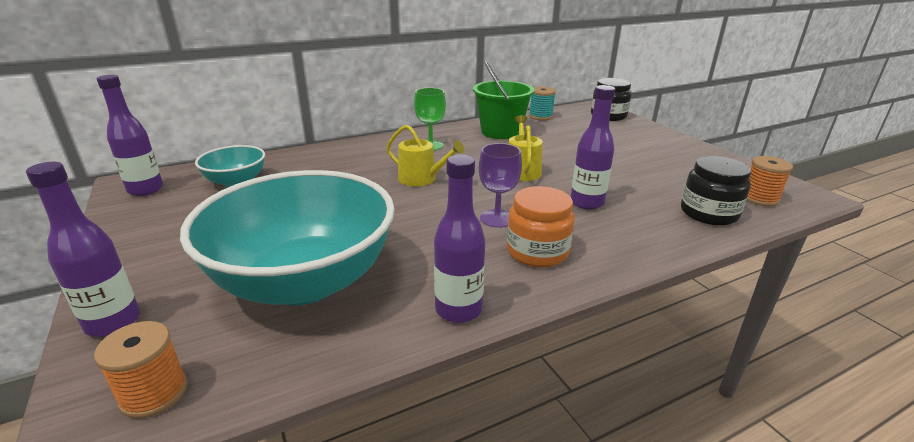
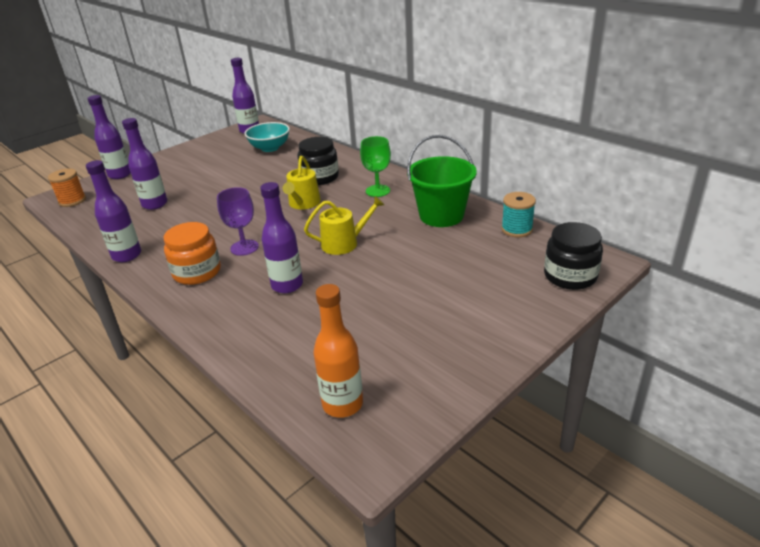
camera: 75 degrees right, 5 degrees up
turquoise bowl [180,170,395,305] -> purple bottle [122,118,167,210]
black jar [681,156,751,225] -> black jar moved to [298,137,339,185]
orange spool [746,156,793,206] -> orange bottle [313,284,363,418]

